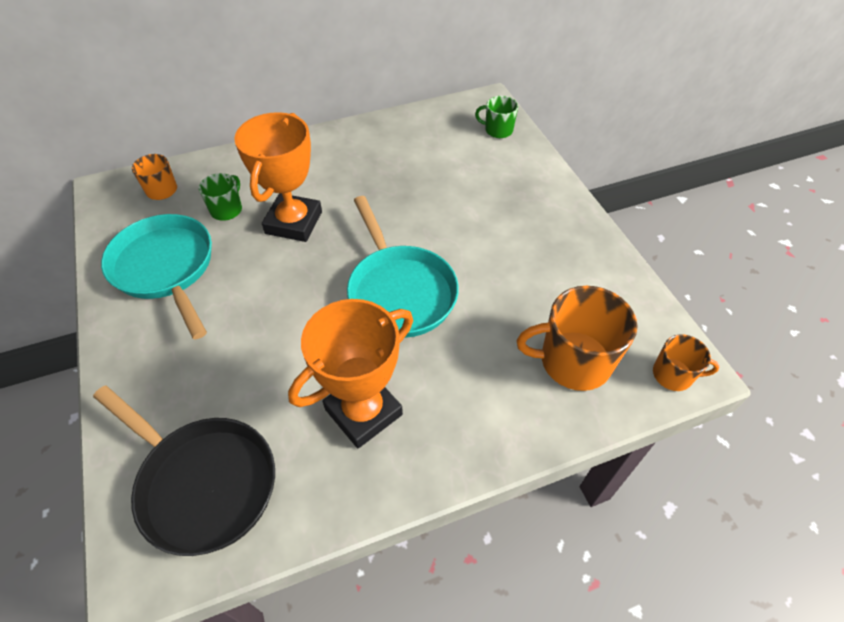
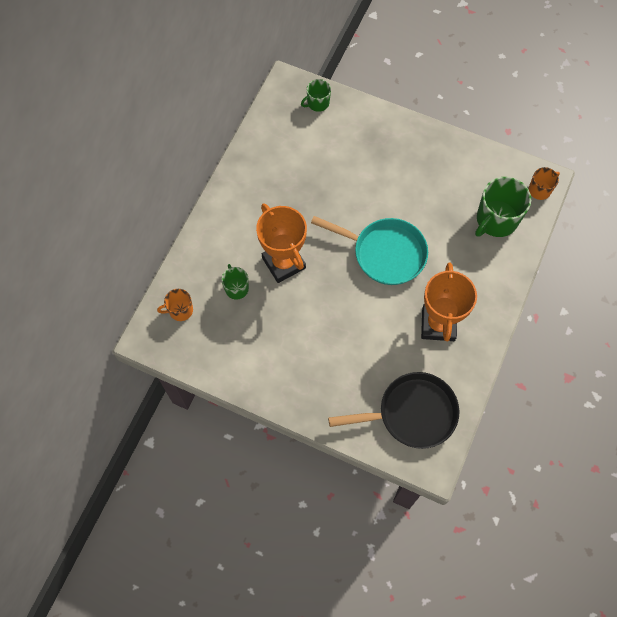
camera: 45 degrees left, 15 degrees up
turquoise pan [101,214,212,339] -> none
orange mug [517,286,638,391] -> green mug [475,177,531,237]

